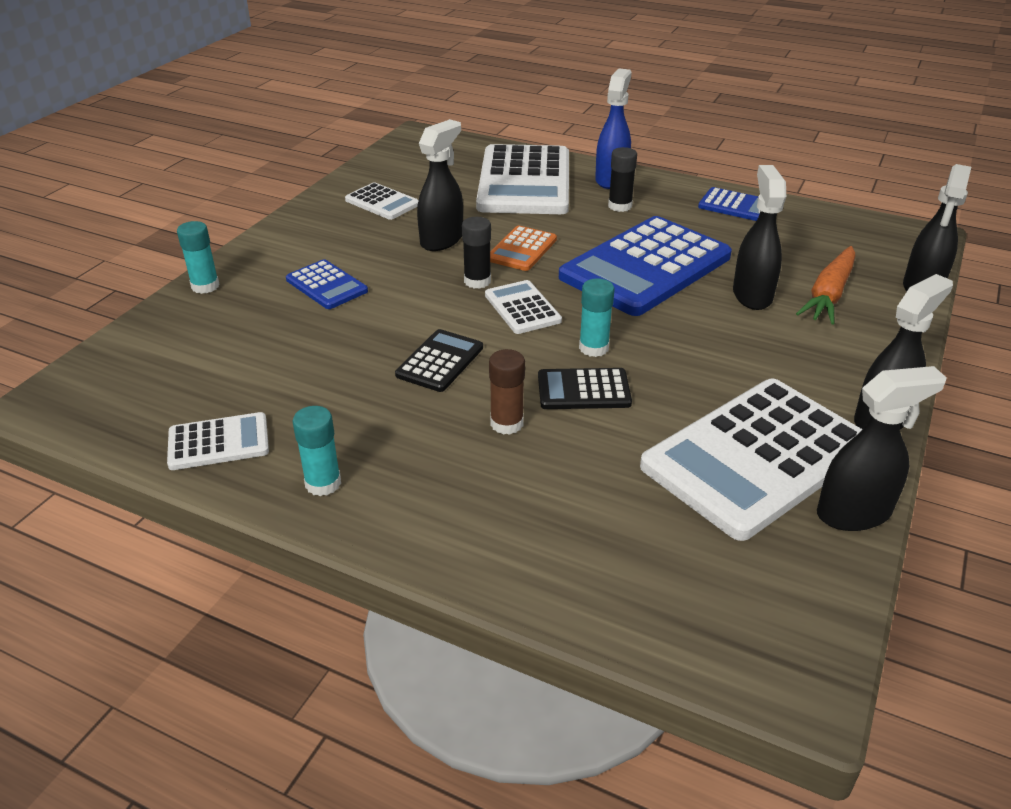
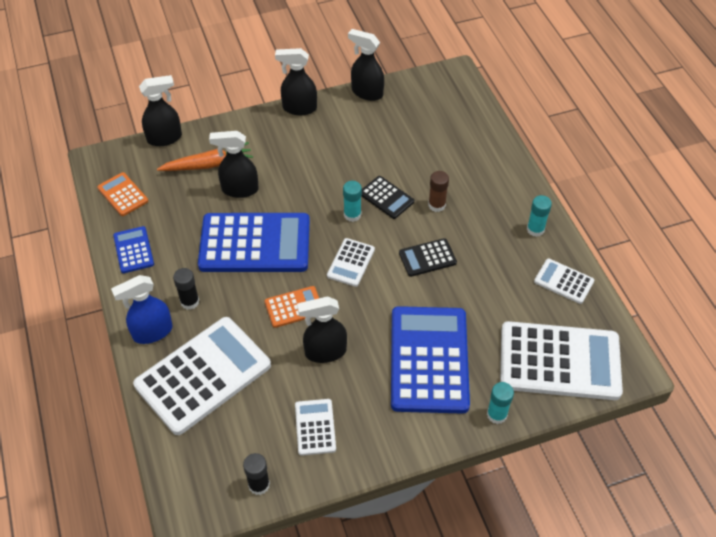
camera: 135 degrees left, 15 degrees up
blue calculator [286,259,368,309] -> blue calculator [391,306,470,414], size x2.13
black glue stick [462,217,491,289] -> black glue stick moved to [243,453,270,495]
white calculator [640,378,863,541] -> white calculator moved to [500,321,623,400]
black spray bottle [733,165,786,310] -> black spray bottle turned 45 degrees clockwise [209,131,259,198]
none -> orange calculator [97,172,148,216]

